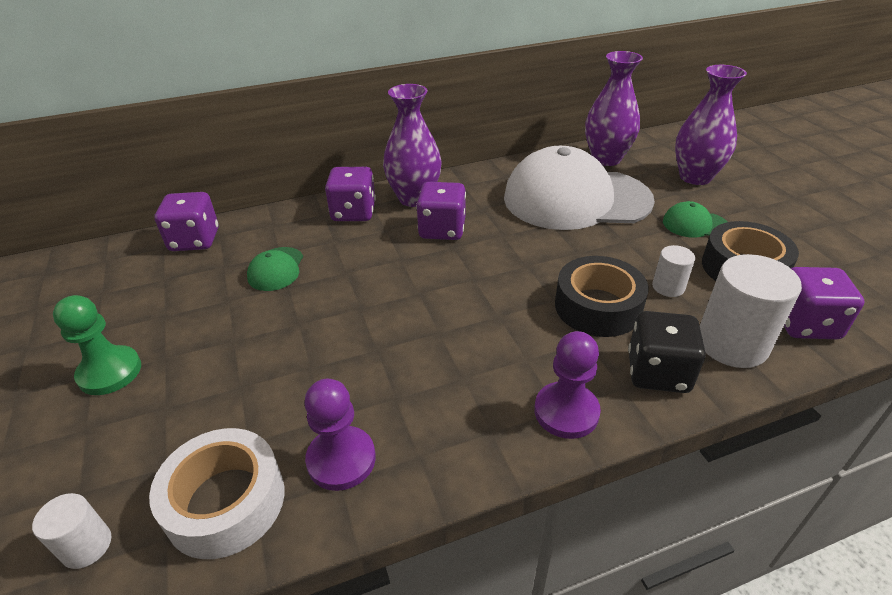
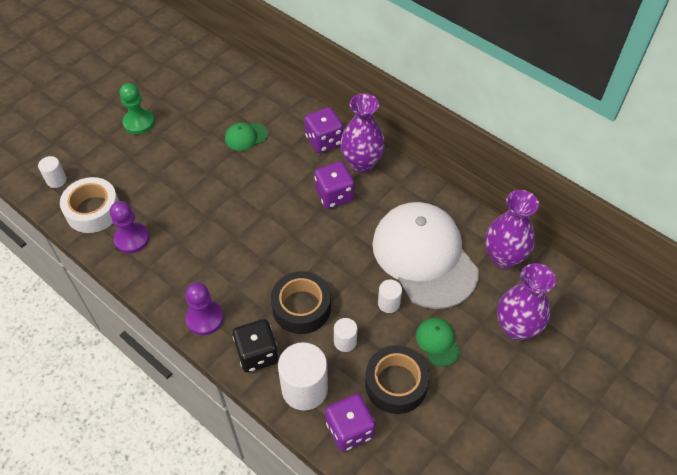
camera: 60 degrees right, 15 degrees up
purple dice [155,192,219,251] -> none
none -> white cylinder [378,280,402,313]

